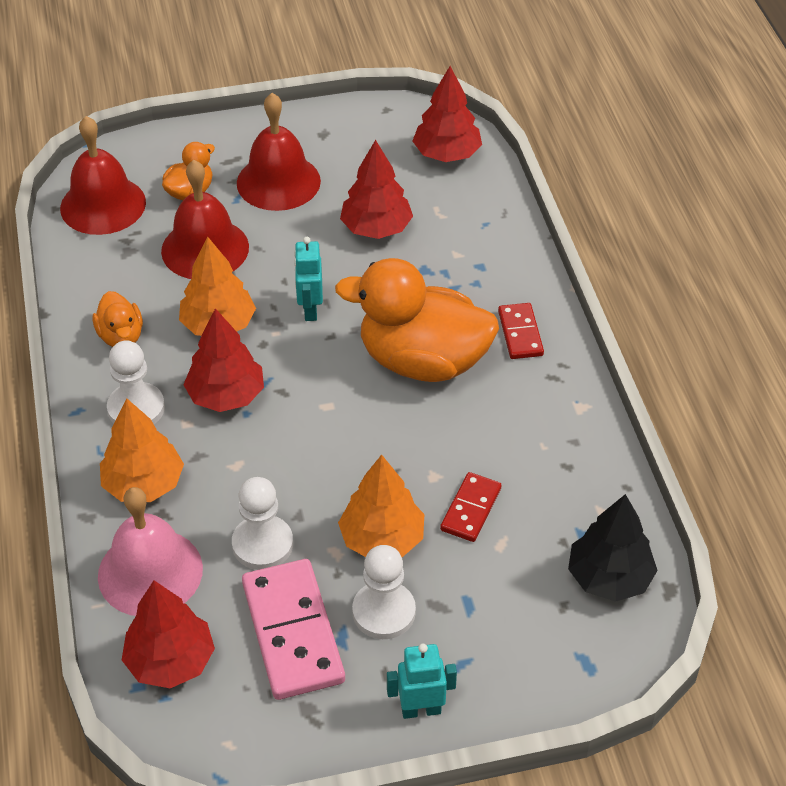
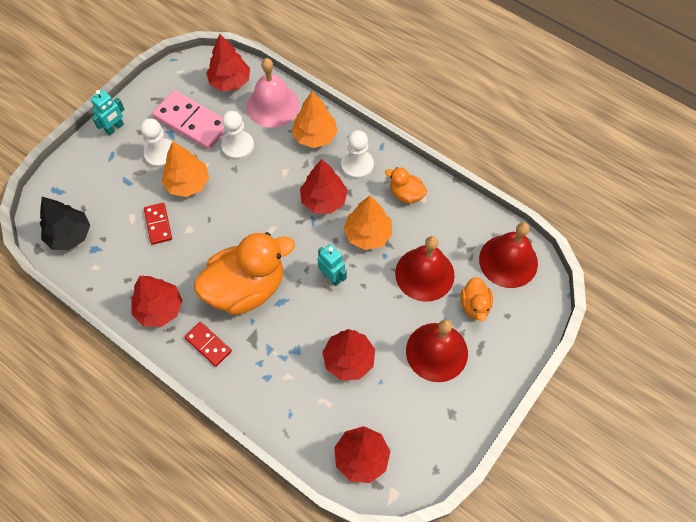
camera: 140 degrees right, 15 degrees up
none -> red tree [131,276,183,327]

